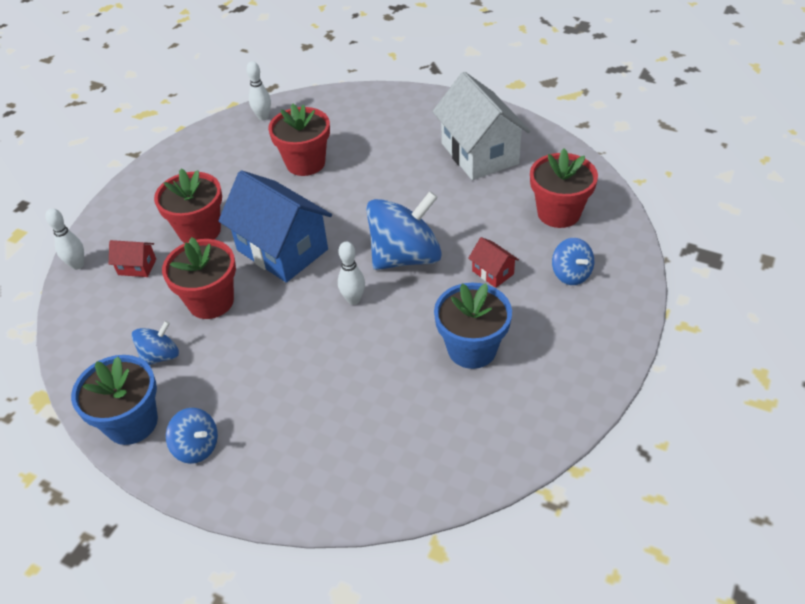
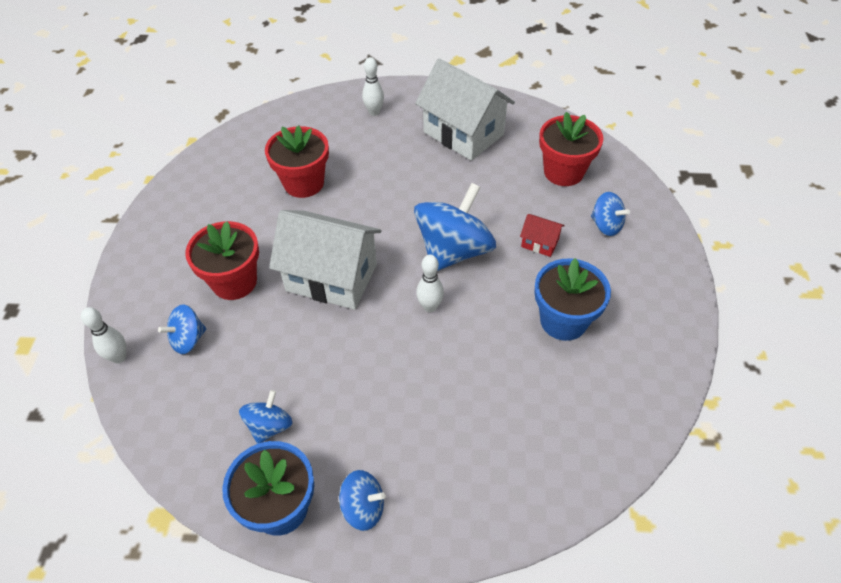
camera: 25 degrees left, 5 degrees up
red house [109,240,156,277] -> blue spinning top [158,304,206,354]
red flower pot [162,237,236,319] -> none
blue house [218,170,332,283] -> white house [269,210,382,310]
white bowling pin [247,61,271,121] -> white bowling pin moved to [362,57,384,116]

